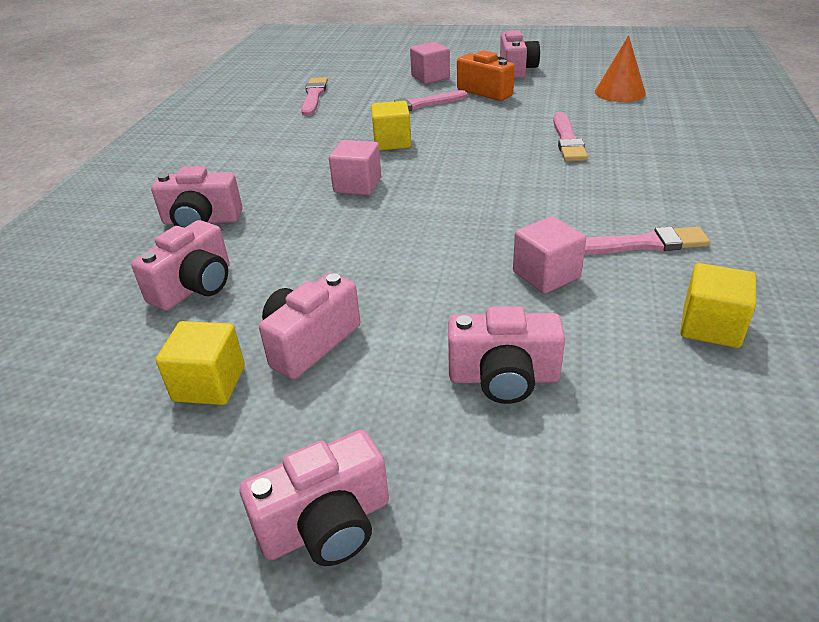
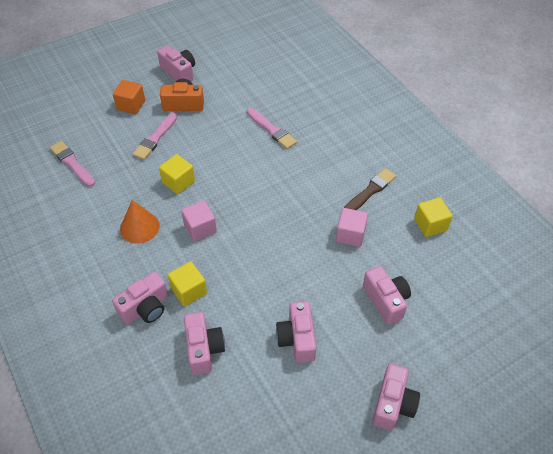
camera: 45 degrees left, 15 degrees up
yellow cube [156,321,245,405] -> yellow cube moved to [168,261,207,306]
pink cube [410,42,450,84] -> orange cube [113,80,145,114]
pink camera [448,306,565,404] -> pink camera turned 75 degrees counterclockwise [363,266,411,325]
pink brush [584,227,710,255] -> brown brush [344,168,396,210]
orange cone [595,35,646,102] -> orange cone moved to [120,200,160,244]

